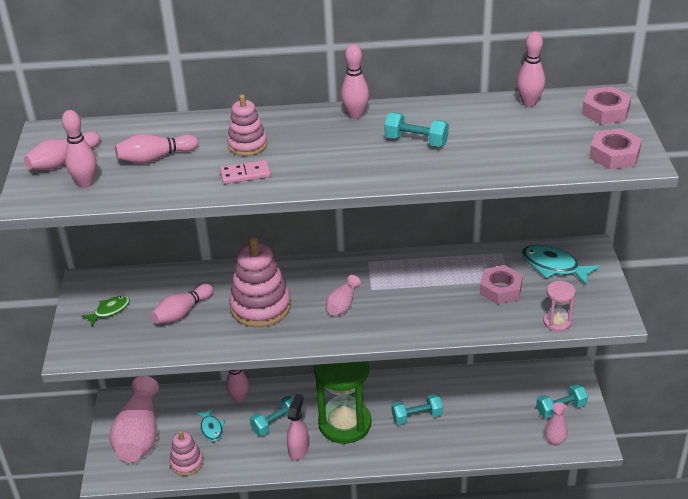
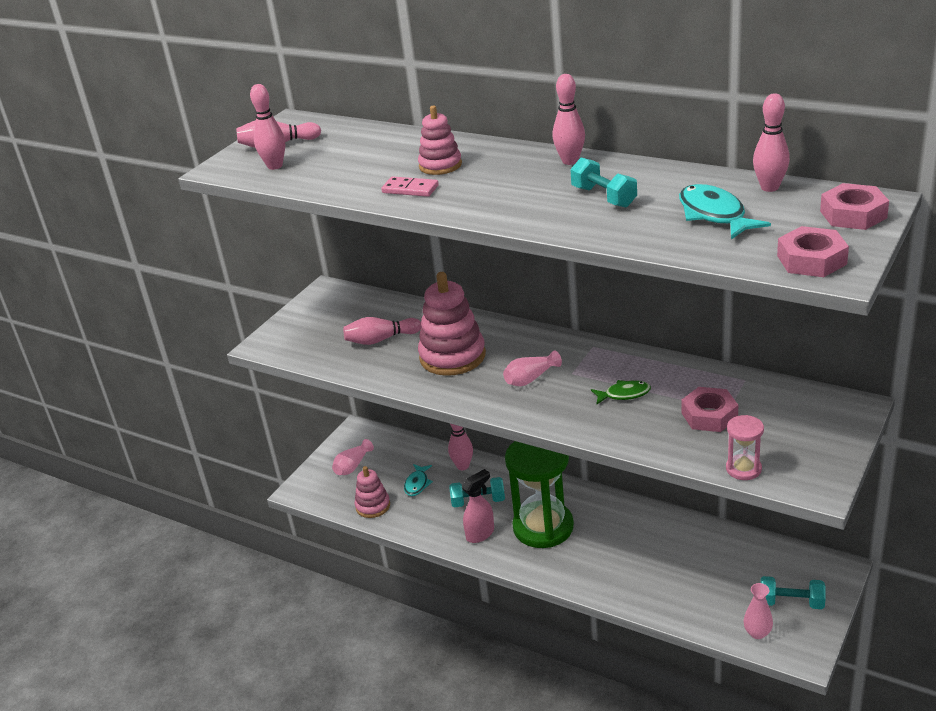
camera: 35 degrees right, 5 degrees down
green fish [81,296,130,326] -> green fish moved to [591,380,651,404]
pink vase [109,376,159,462] -> pink vase [332,439,374,475], size x0.49
pink bowling pin [115,134,198,164] -> none
turquoise dumbbell [392,394,443,425] -> none
turquoise fish [521,245,600,286] -> turquoise fish moved to [679,184,771,239]

